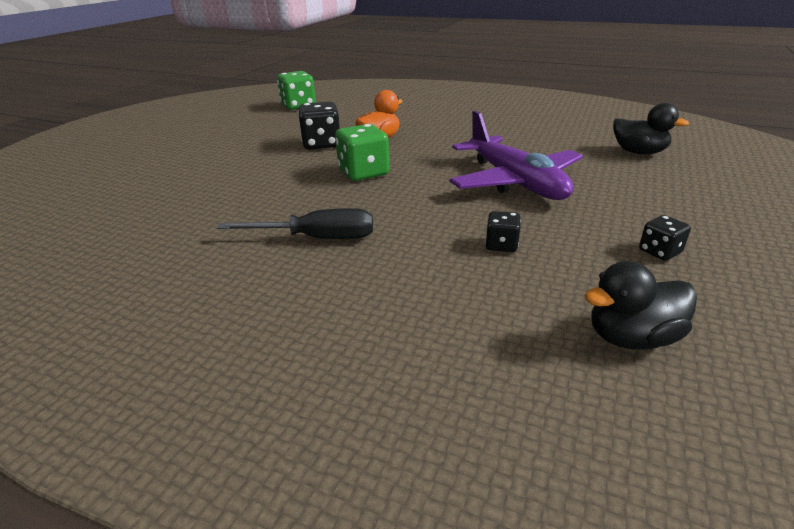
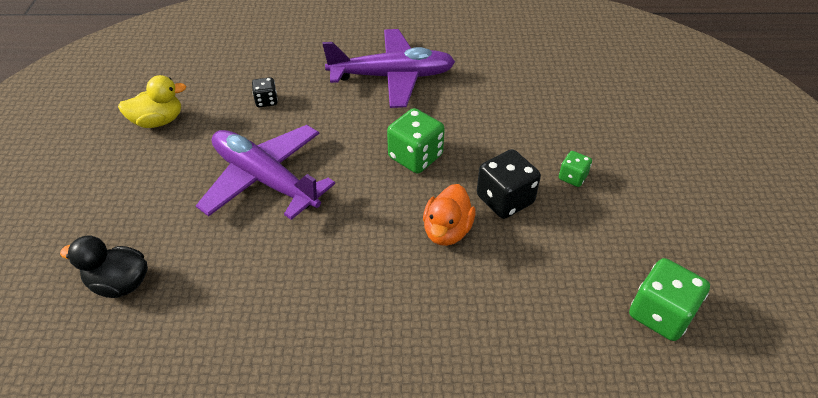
camera: 155 degrees right, 15 degrees up
black screwdriver [217,208,373,239] -> purple plane [322,29,455,108]
black duck [584,261,697,350] -> none
black dice [639,215,691,261] -> yellow duck [118,75,187,128]
none -> green dice [559,151,592,187]

